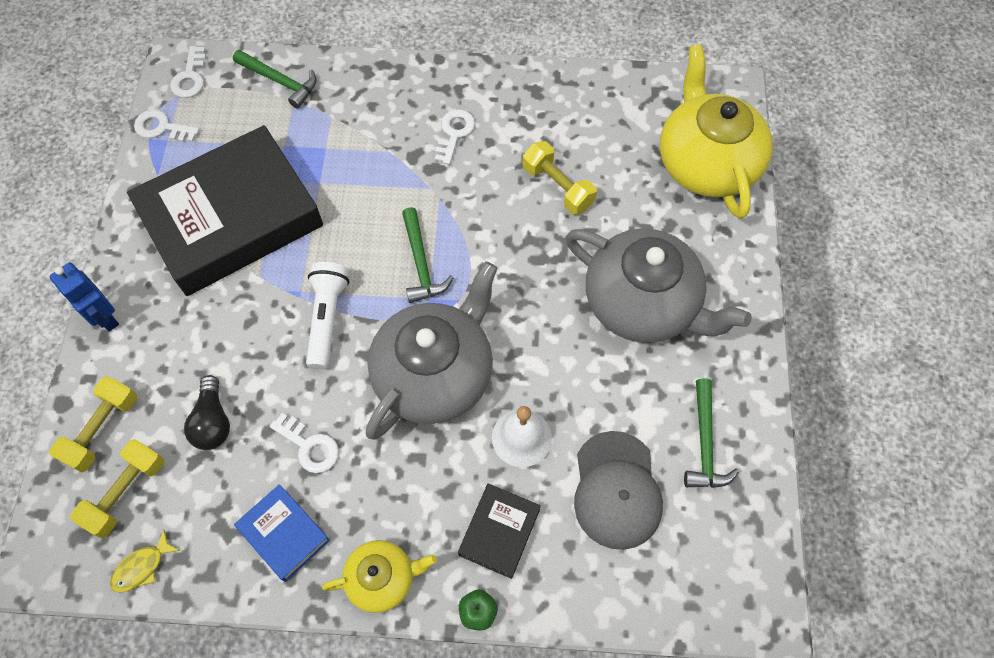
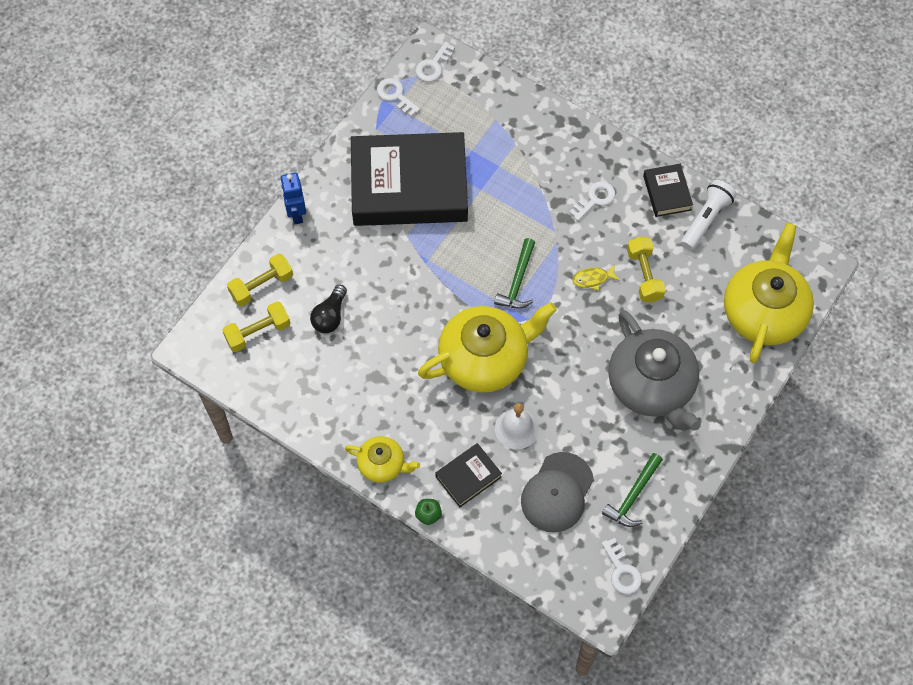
camera: 30 degrees right, 0 degrees up
yellow fish [110,530,180,593] -> yellow fish moved to [572,264,620,291]
green hammer [233,50,317,109] -> none
blue book [234,484,330,582] -> none
white key [270,413,339,473] -> white key moved to [602,538,642,594]
white flashlight [306,262,349,369] -> white flashlight moved to [681,180,737,251]
grey teapot [366,261,498,440] -> yellow teapot [418,302,557,393]
none -> black book [643,164,693,217]

